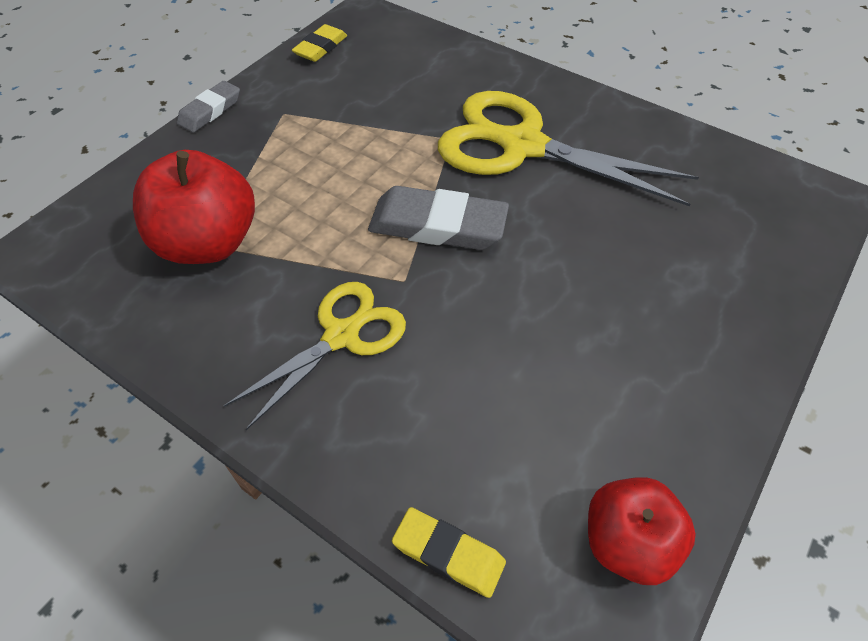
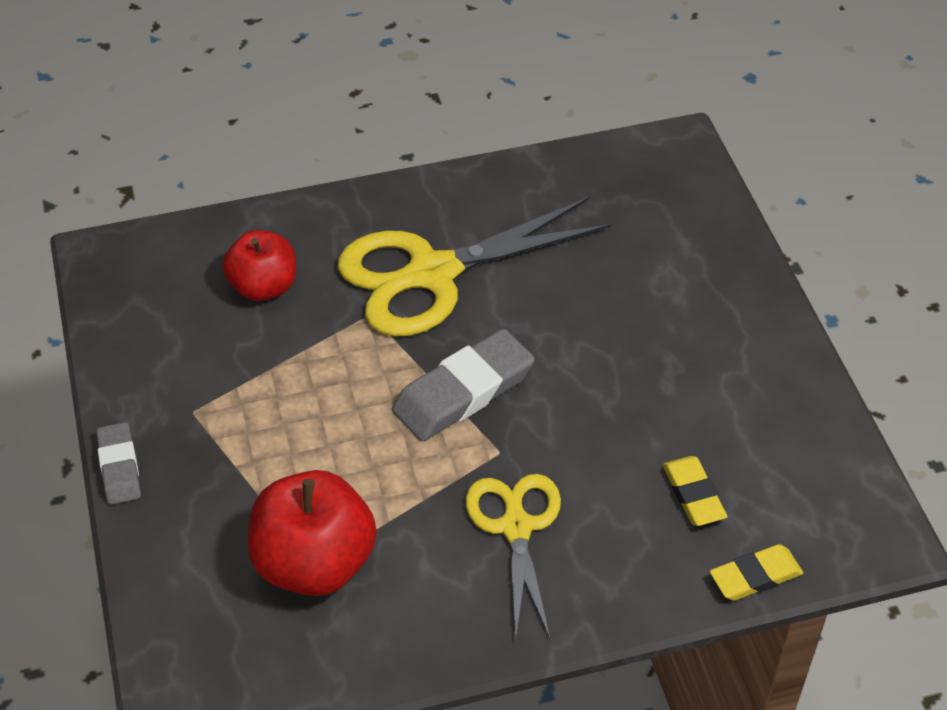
camera: 50 degrees left, 5 degrees down
yellow eraser [292,24,347,62] -> yellow eraser moved to [663,456,728,526]
red apple [588,477,696,585] -> red apple moved to [223,230,296,301]

